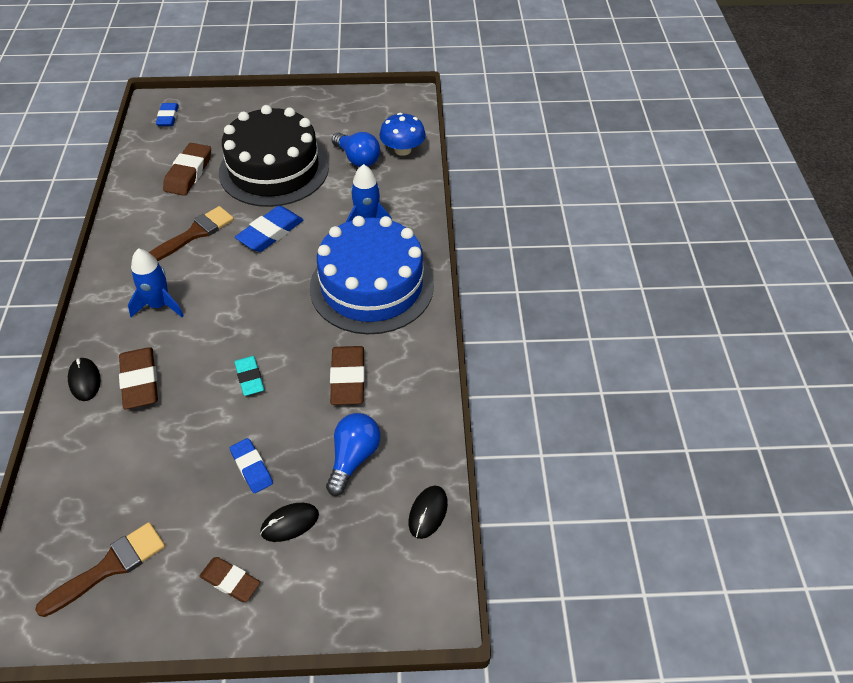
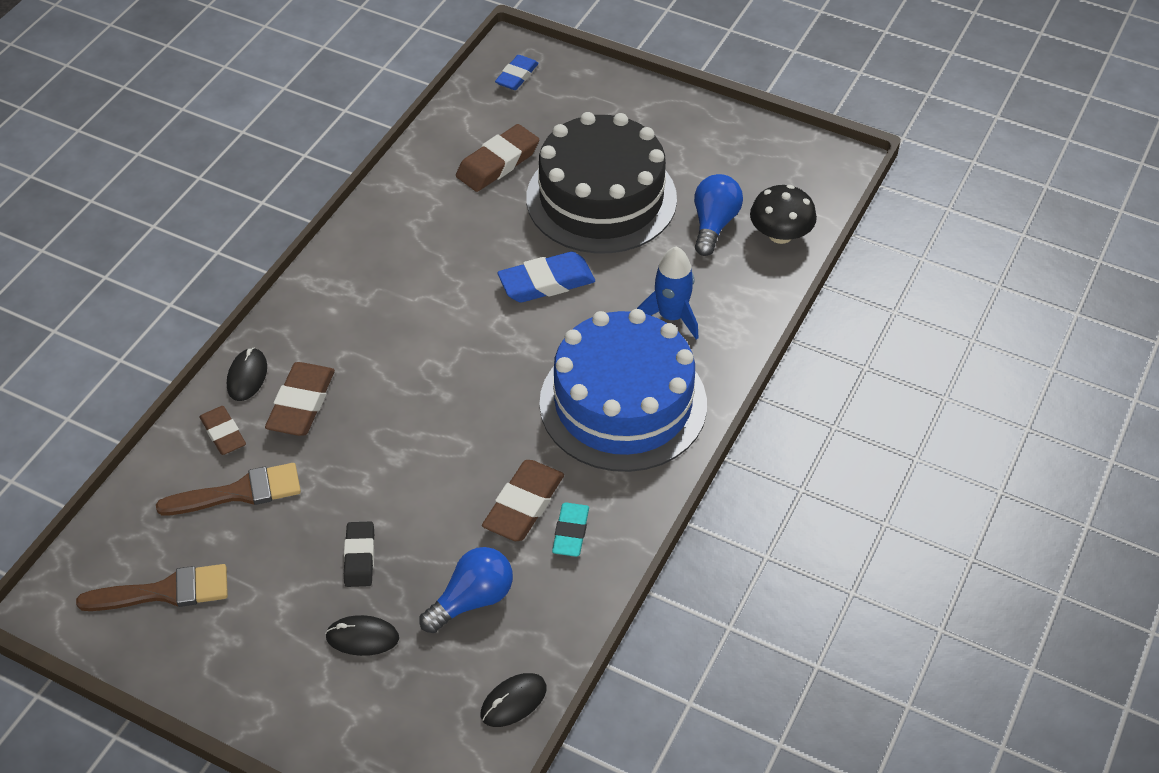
camera: 30 degrees right, 0 degrees up
blue rocket [128,248,184,317] -> none
brown brush [149,206,234,261] -> brown brush moved to [156,463,301,515]
brown eraser [199,557,260,602] -> brown eraser moved to [199,406,246,455]
blue eraser [230,438,273,493] -> black eraser [344,522,374,587]
turquoise eraser [234,356,264,396] -> turquoise eraser moved to [552,503,589,557]
blue light bulb [332,132,380,167] -> blue light bulb turned 150 degrees counterclockwise [694,174,743,256]
blue mushroom [379,113,426,156] -> black mushroom [750,185,817,244]

